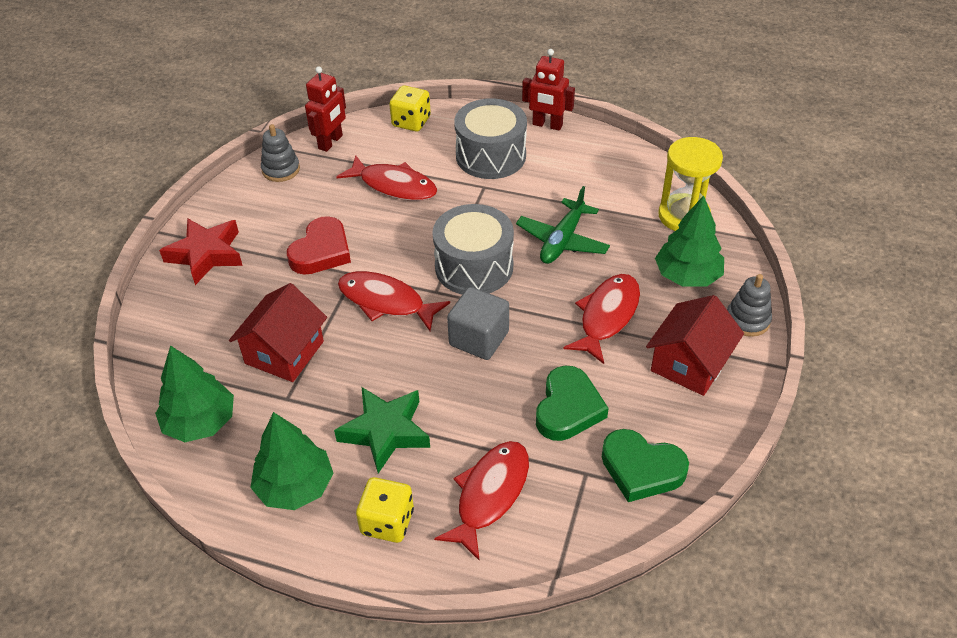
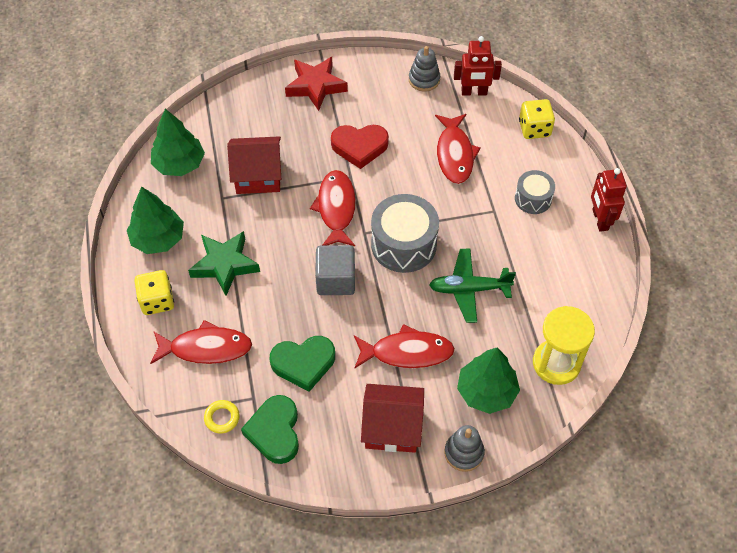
camera: 60 degrees right, 10 degrees up
grey drum [454,98,527,179] -> grey drum [515,170,555,214], size x0.58
none -> yellow ring [204,400,240,434]

